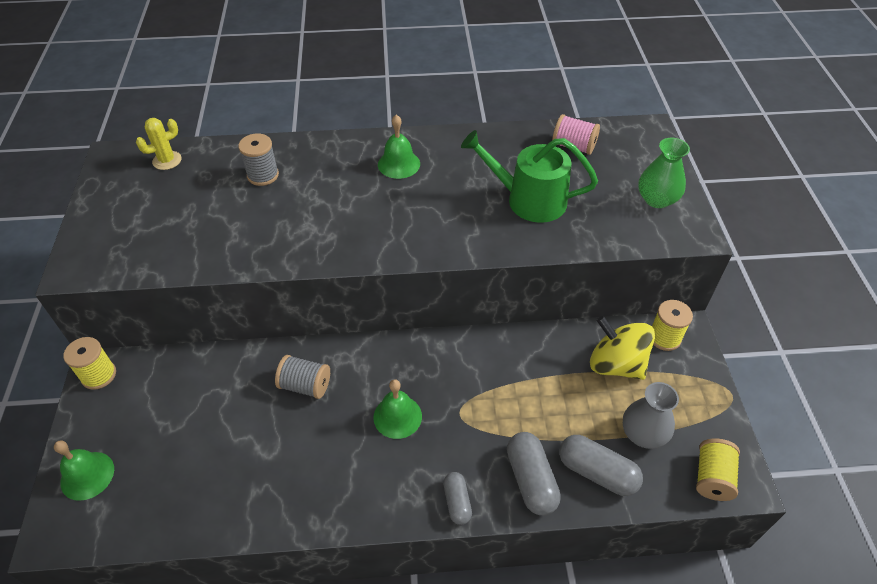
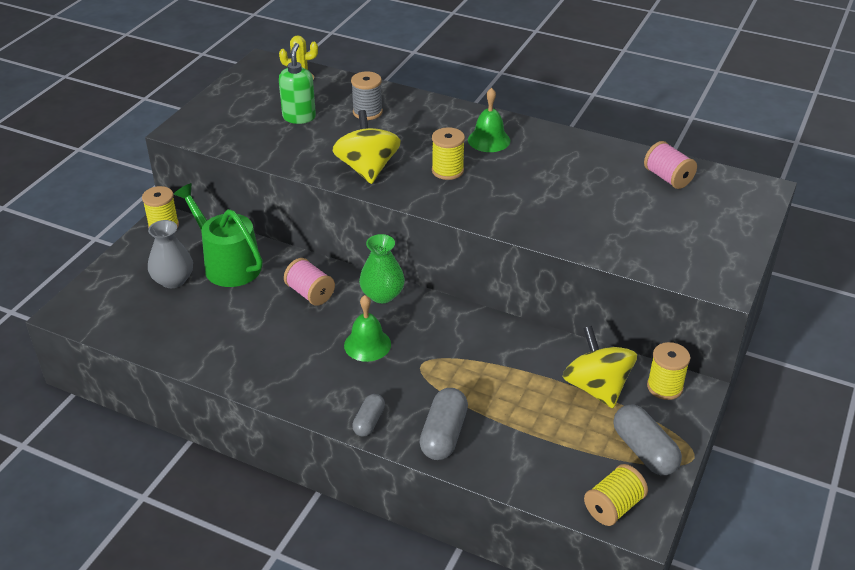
camera: 30 degrees right, 10 degrees down
green bell [54,440,114,501] -> none
grey spool [275,355,330,399] -> pink spool [284,258,335,306]
green watering can [461,130,598,223] -> green watering can moved to [174,183,263,287]
grey capsule [559,435,643,496] -> grey capsule moved to [613,405,682,475]
grey vase [623,382,679,449] -> grey vase moved to [148,220,193,288]
green vase [638,138,690,208] -> green vase moved to [359,234,405,303]
none -> green soap dispenser [279,43,316,124]
none -> yellow spinning top [332,110,401,184]
none -> yellow spool [432,127,465,180]

